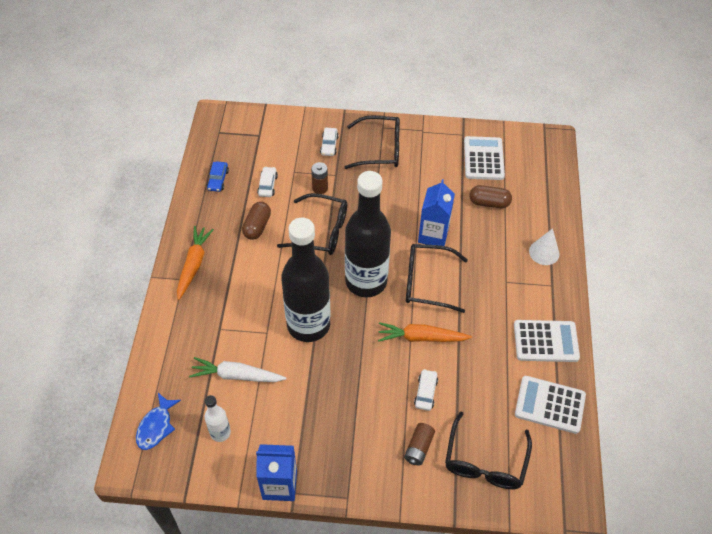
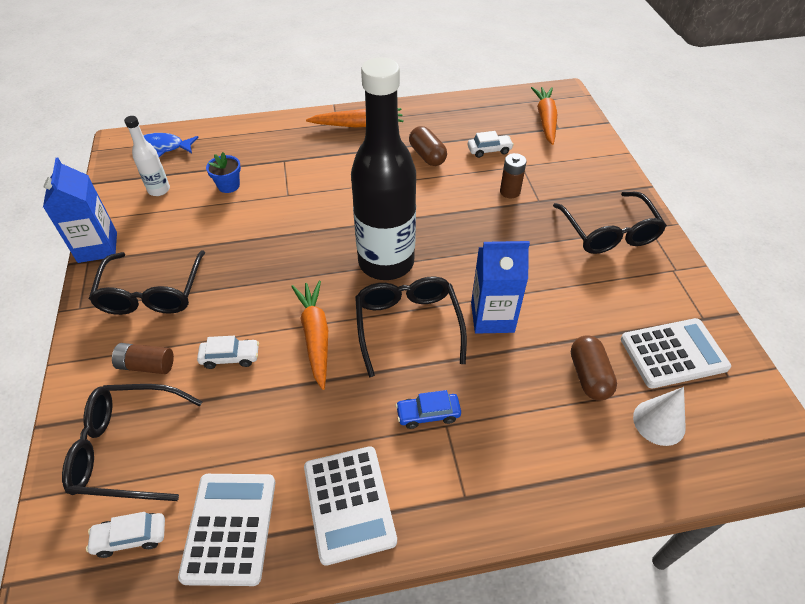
camera: 75 degrees right, 5 degrees down
white carrot [189,357,286,382] -> blue flower pot [206,152,241,193]
blue car [207,161,229,192] -> blue car moved to [395,390,461,429]
brown capsule [242,202,271,240] -> brown capsule turned 60 degrees clockwise [409,126,447,166]
black glasses [277,193,347,255] -> black glasses moved to [89,250,205,315]
black bottle [281,218,331,342] -> none
white car [320,128,339,156] -> white car moved to [86,512,165,558]
white cone [529,228,559,265] -> white cone moved to [633,387,686,446]
none -> orange carrot [531,87,558,145]

